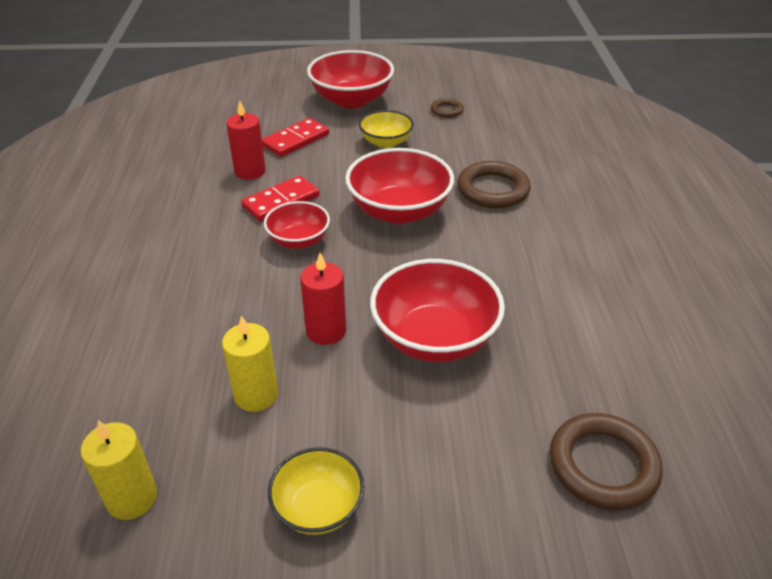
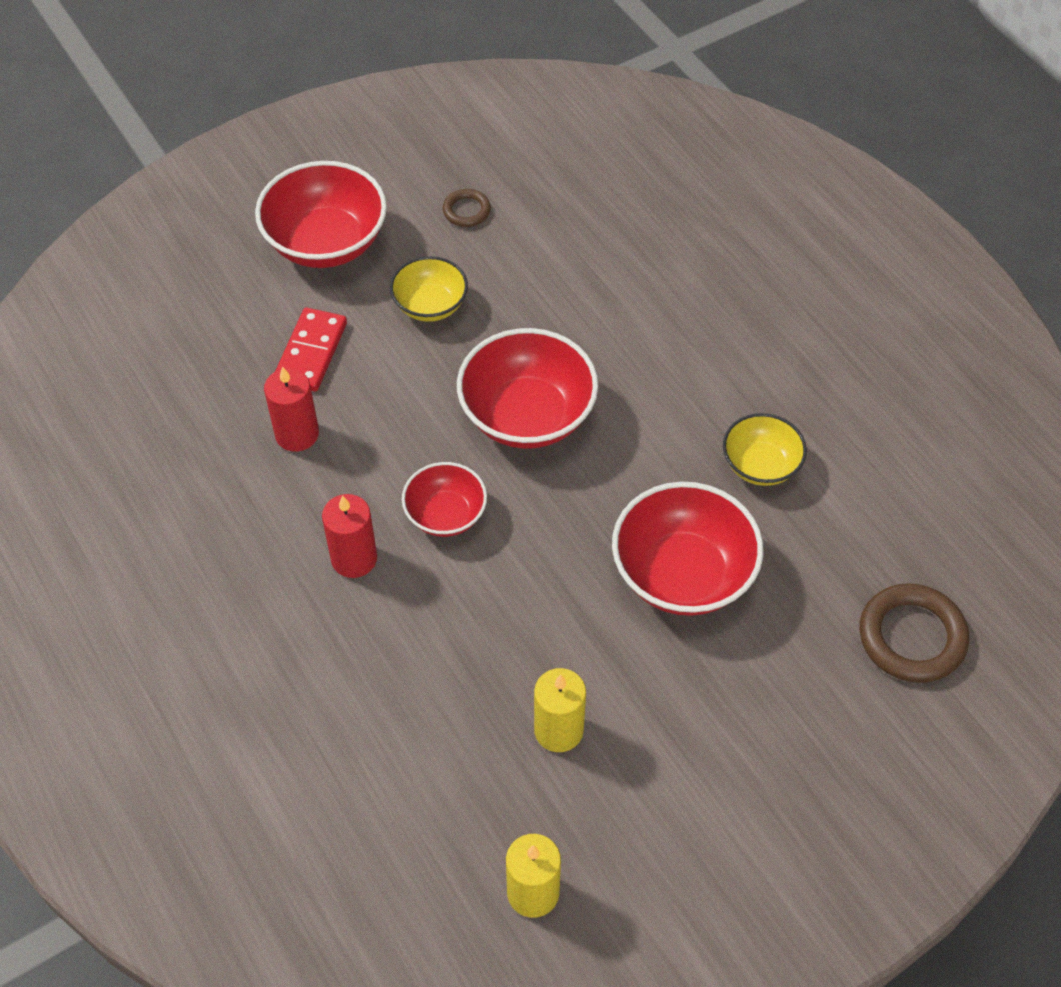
camera: 30 degrees left, 15 degrees up
red domino [241,175,319,222] -> none
yellow bowl [268,447,364,535] -> yellow bowl moved to [723,413,807,486]
red candle [300,253,346,345] -> red candle moved to [322,494,377,578]
brown ring [457,161,531,208] -> none

